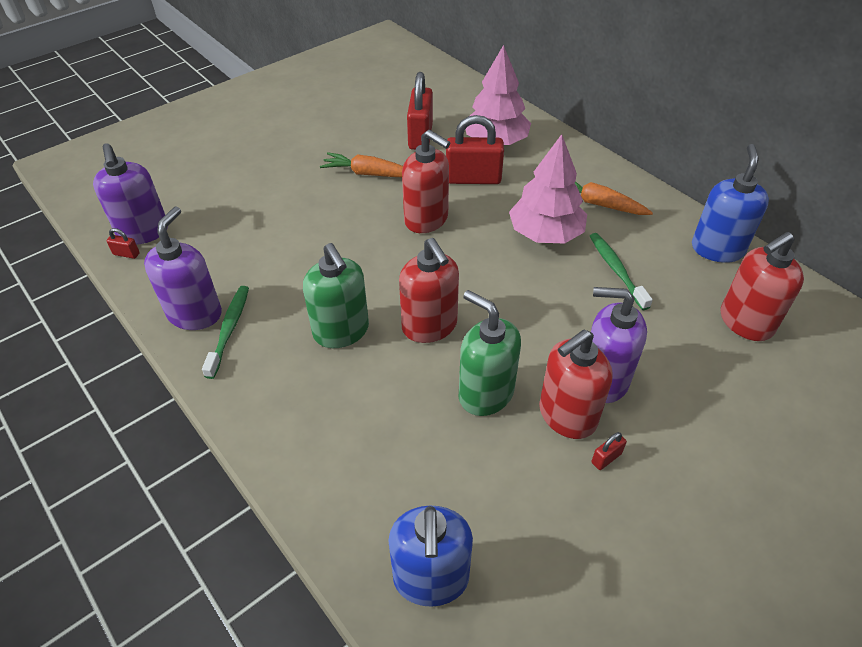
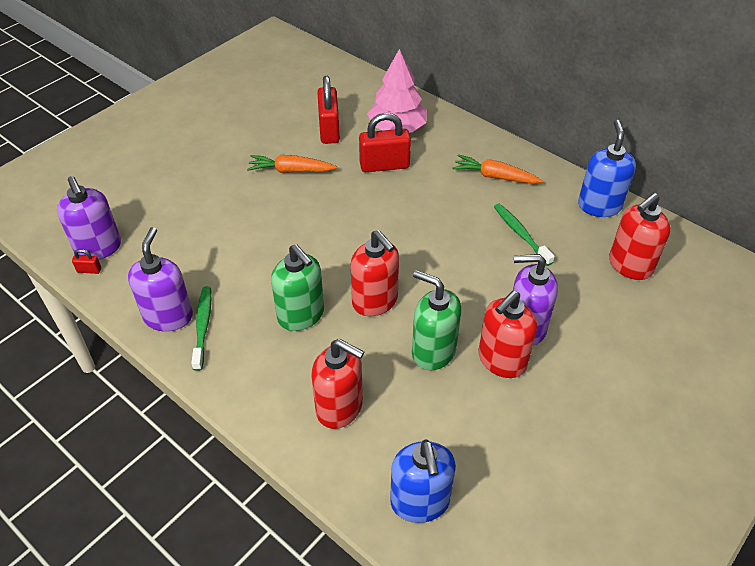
camera: 10 degrees left, 0 degrees up
red soap dispenser [402,130,450,233] -> red soap dispenser moved to [311,339,364,429]
pink tree [509,134,587,244] -> none
red padlock [591,432,627,470] -> none

